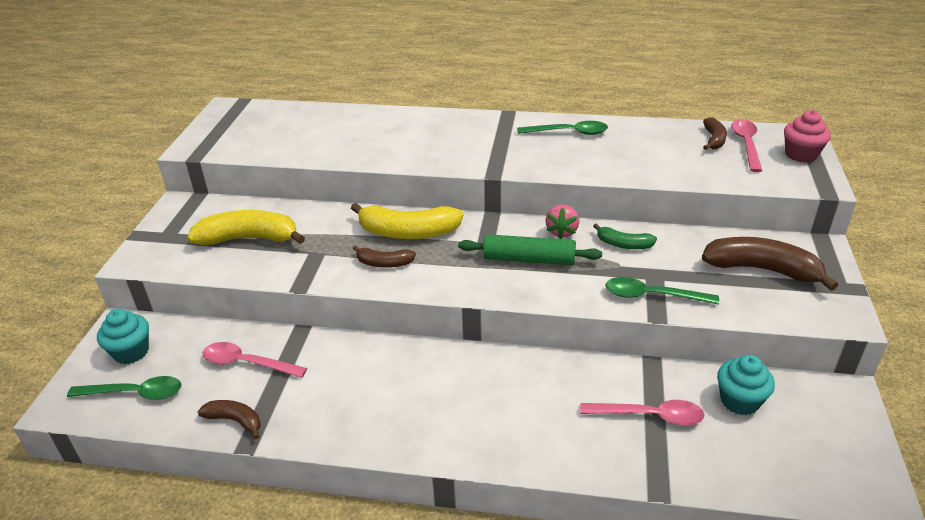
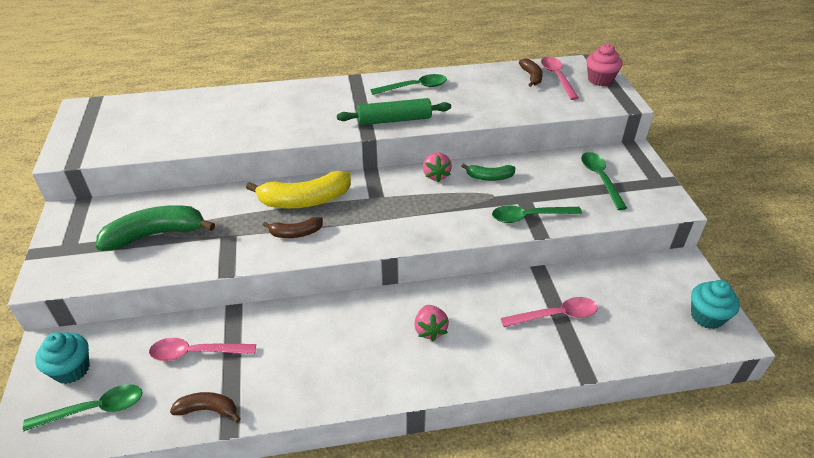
camera: 20 degrees left, 5 degrees up
yellow banana [187,210,305,245] -> green banana [96,205,215,251]
green rolling pin [458,234,602,265] -> green rolling pin moved to [337,98,451,125]
brown banana [702,237,838,291] -> green spoon [581,152,627,210]
turquoise cupcake [717,355,775,415] -> turquoise cupcake moved to [691,280,740,329]
none -> pink strawberry [414,305,449,341]

